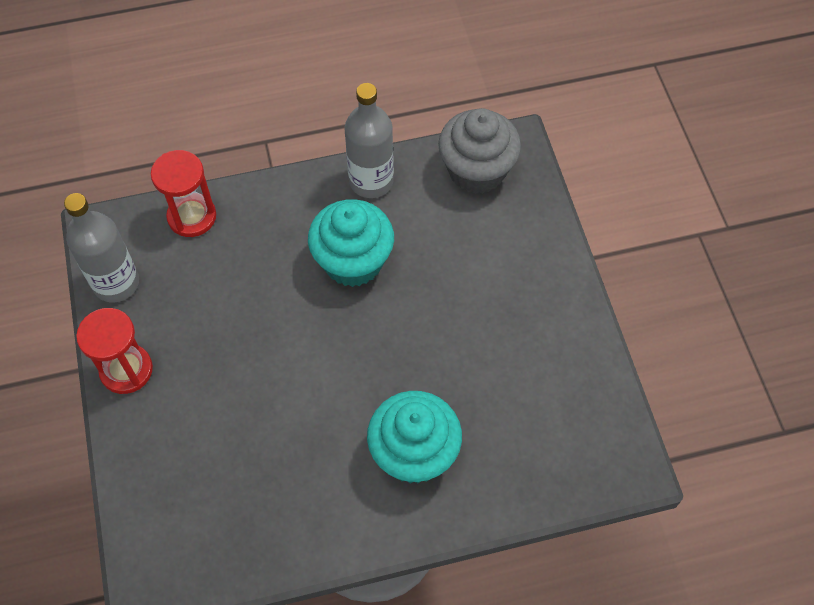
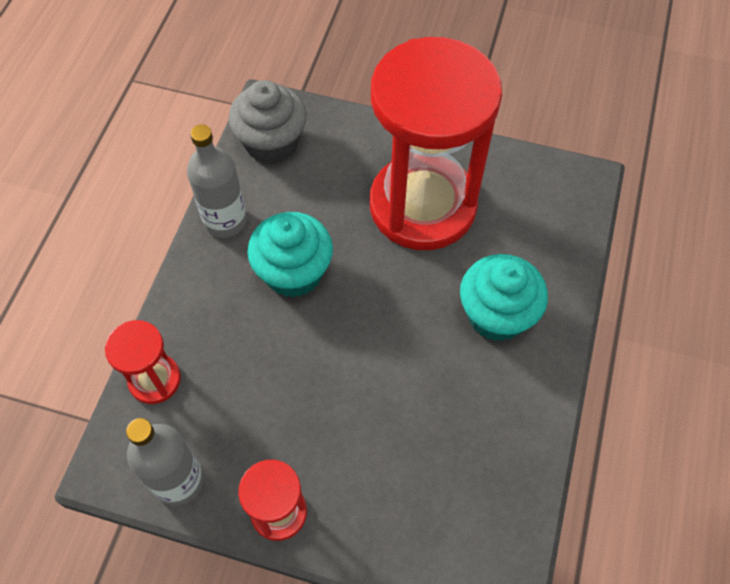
camera: 60 degrees left, 0 degrees up
none -> red hourglass [370,37,502,250]

